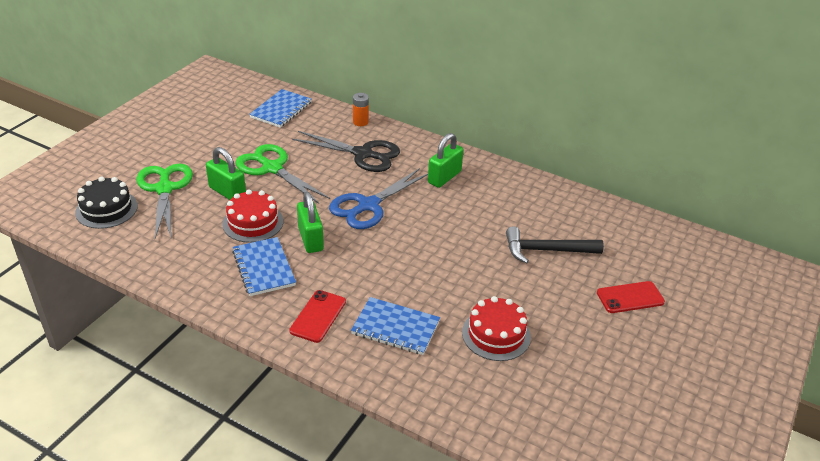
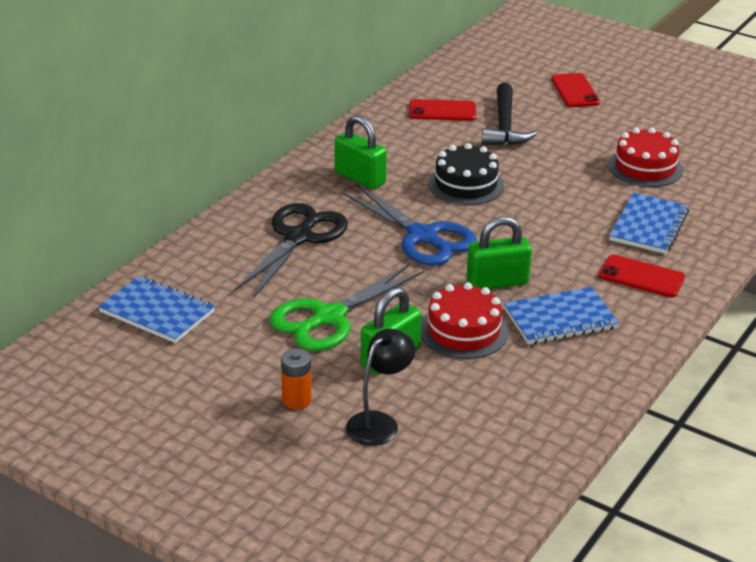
camera: 85 degrees left, 5 degrees down
black cake [75,177,138,229] -> black cake moved to [428,143,504,205]
green scissors [136,164,193,238] -> black lamp [346,329,415,446]
orange battery [353,93,369,126] -> orange battery moved to [281,349,312,410]
none -> red phone [409,99,476,121]

